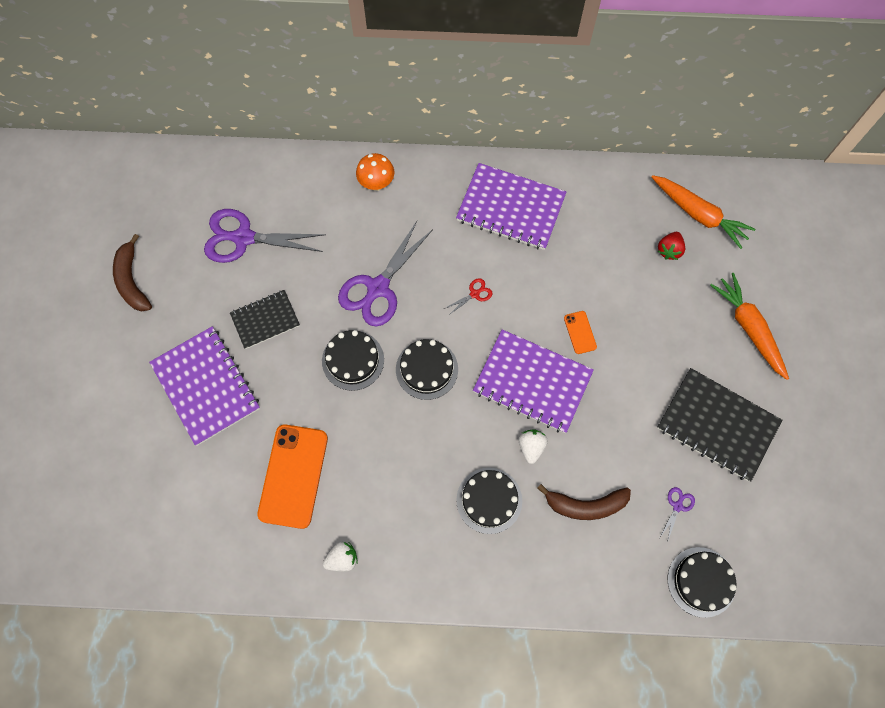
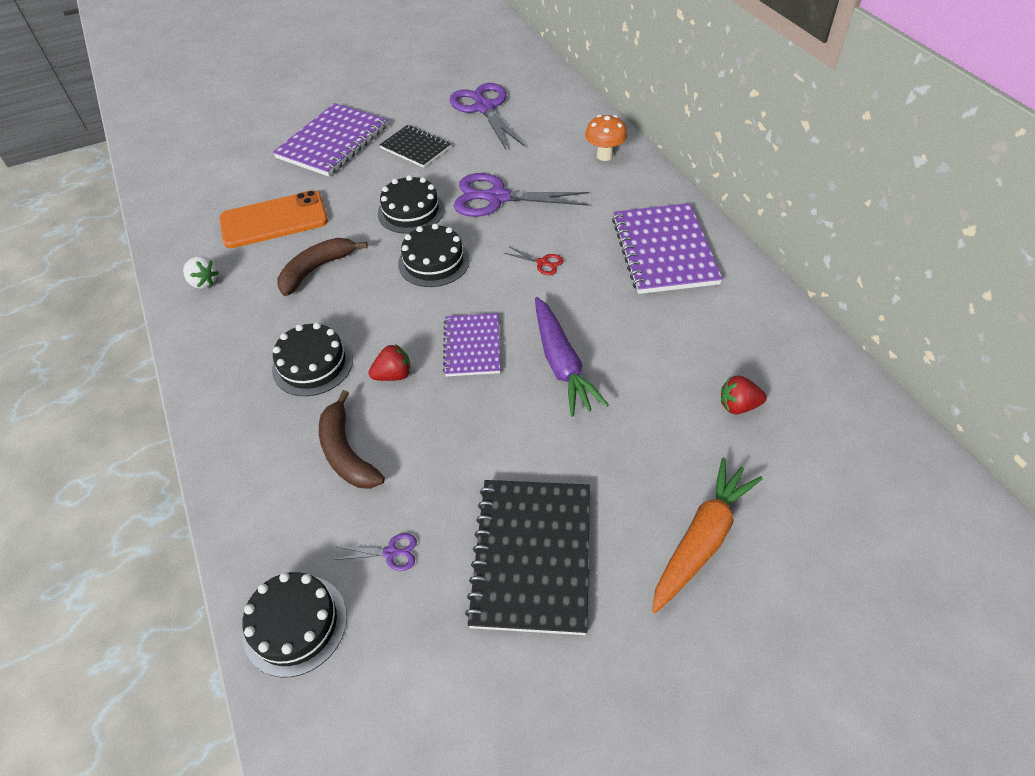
camera: 65 degrees right, 20 degrees down
brown banana [113,234,152,311] -> brown banana moved to [278,238,368,296]
purple notebook [473,329,594,433] -> purple notebook [443,313,500,376], size x0.60
white strawberry [519,429,548,464] -> red strawberry [368,344,411,381]
orange phone [564,311,597,354] -> purple carrot [535,297,609,417]
orange carrot [651,175,756,249] -> none

